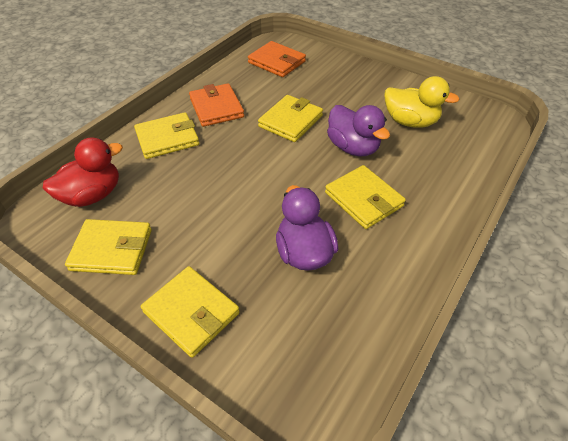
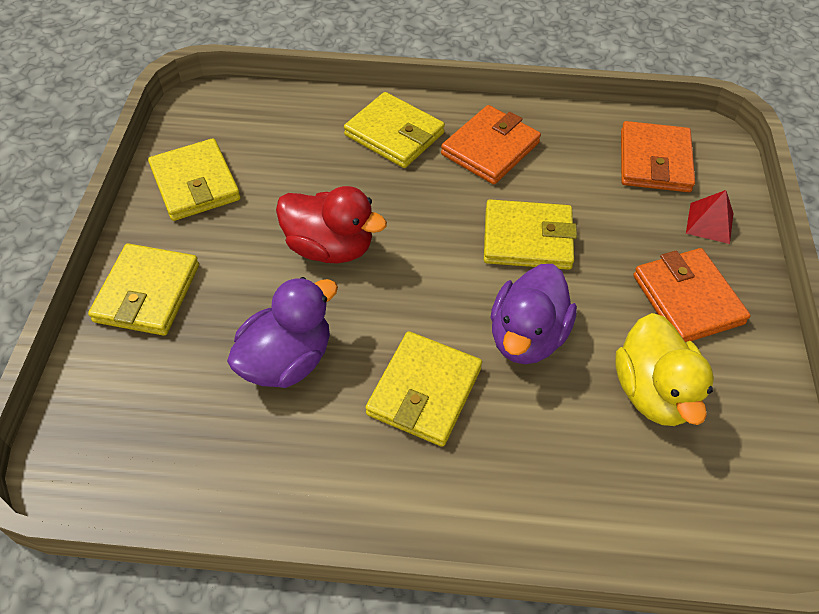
camera: 60 degrees right, 5 degrees up
red duck [43,137,123,207] -> red duck moved to [276,186,387,264]
none -> orange wallet [633,248,751,342]
none -> red pyramid [686,190,733,244]

